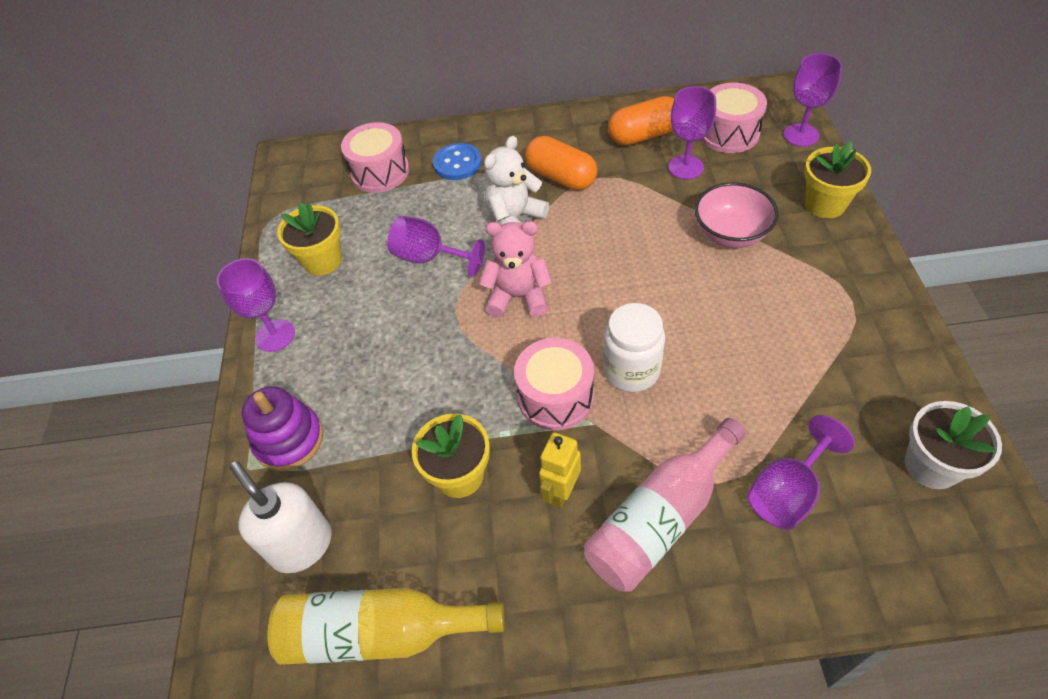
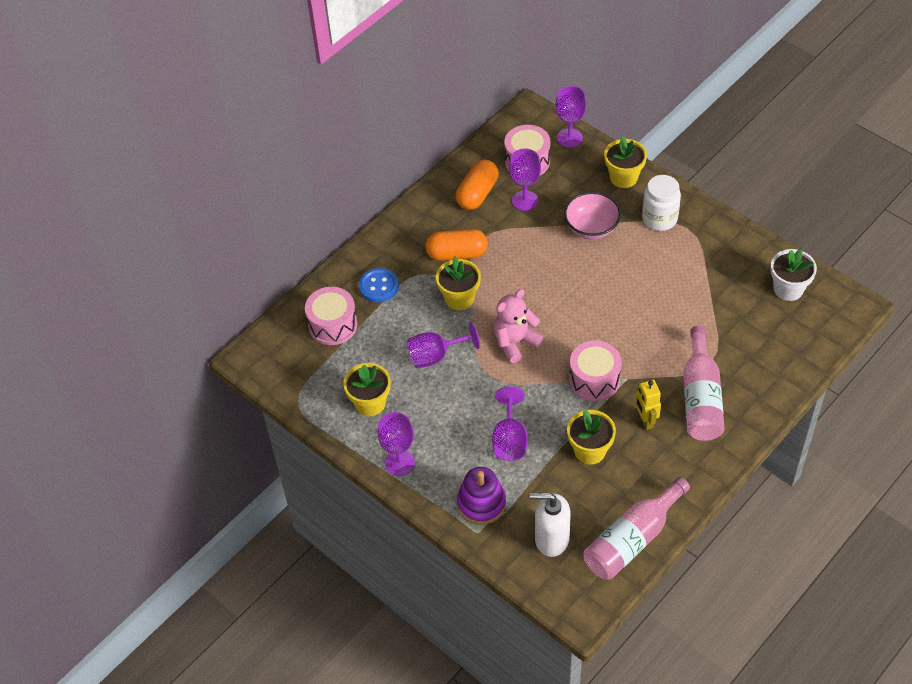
camera: 45 degrees left, 0 degrees up
yellow bottle [268,588,505,665] -> pink bottle [583,477,690,580]
white teddy bear [484,136,549,225] -> yellow flower pot [436,257,481,310]
white jar [603,303,665,392] -> white jar moved to [642,175,681,231]
purple goblet [747,415,855,530] -> purple goblet moved to [492,386,528,461]

